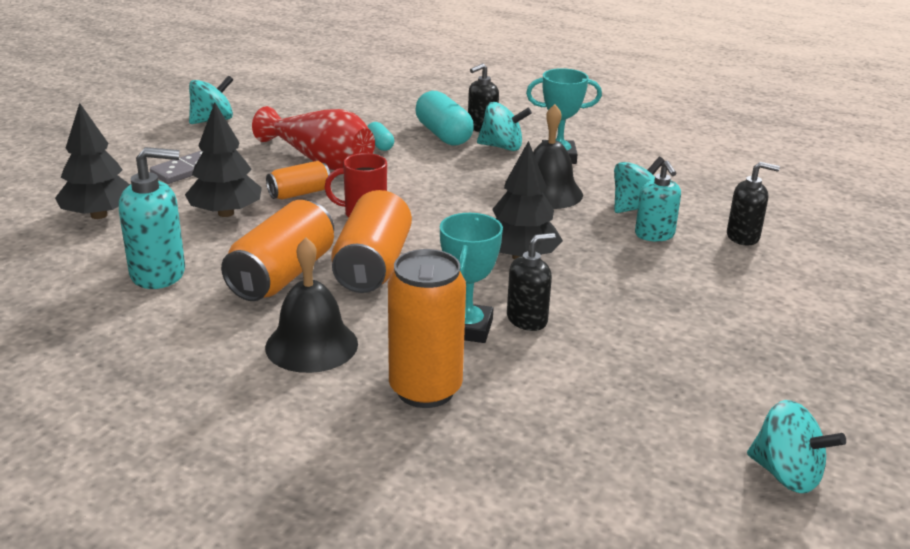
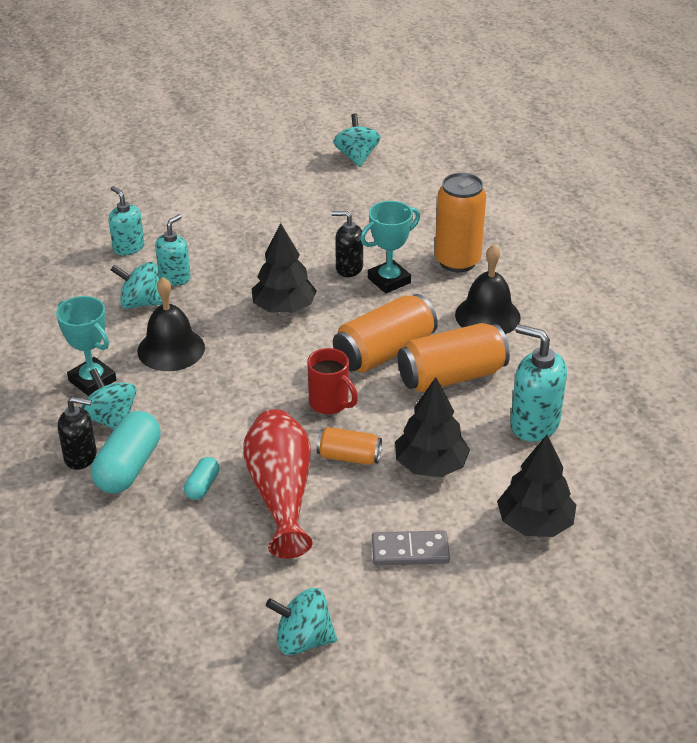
camera: 135 degrees left, 10 degrees up
black soap dispenser [727,162,780,245] -> turquoise soap dispenser [109,186,144,255]

